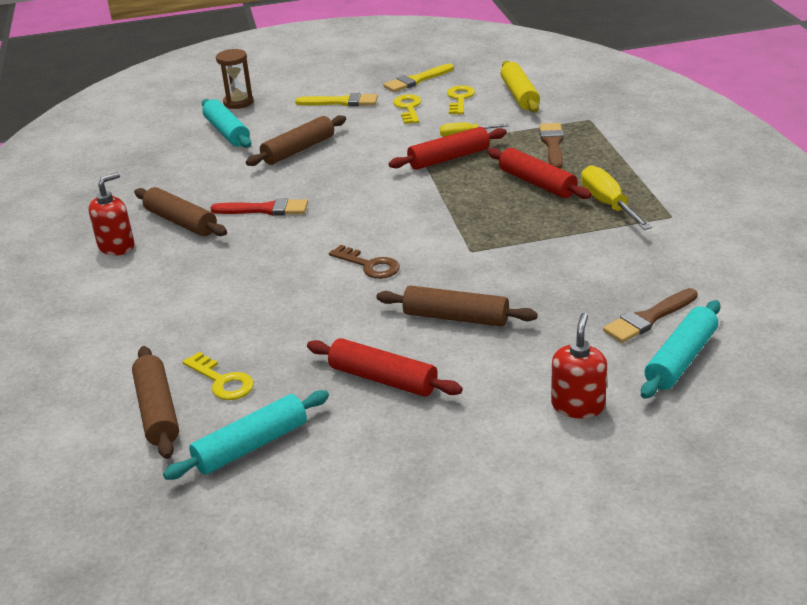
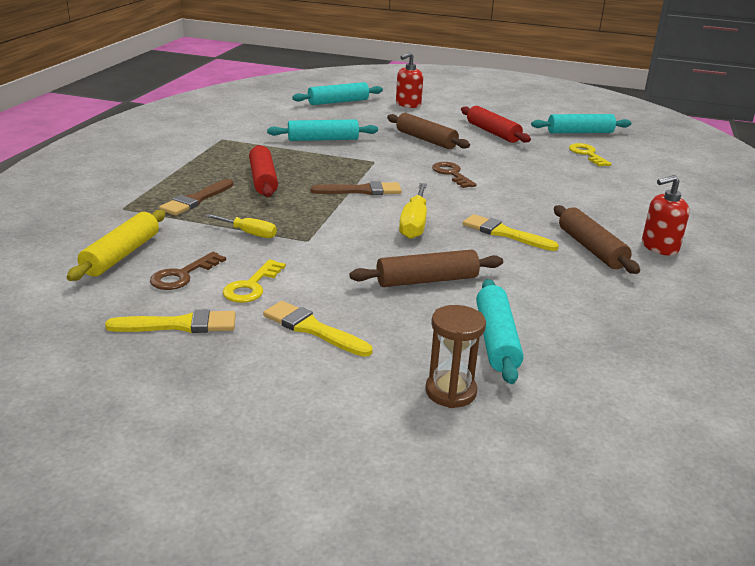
camera: 155 degrees left, 5 degrees down
brown rolling pin [132,346,179,459] -> none
red brush [211,198,308,215] -> yellow brush [462,214,559,251]
red rolling pin [389,127,507,170] -> none
yellow key [447,85,475,114] -> brown key [150,252,226,290]
yellow screwdriver [581,165,652,230] -> yellow screwdriver moved to [399,183,427,239]
brown brush [603,288,698,343] -> brown brush moved to [311,181,402,195]
none -> turquoise rolling pin [267,119,378,141]

